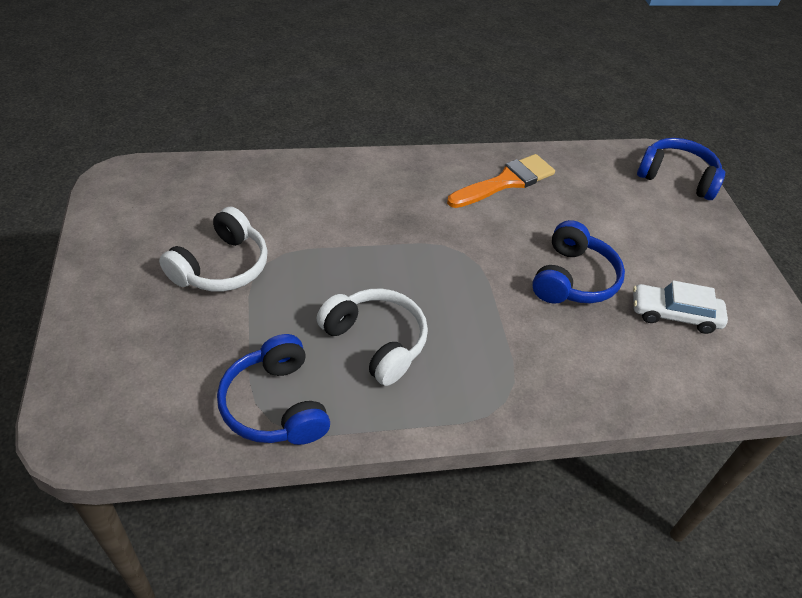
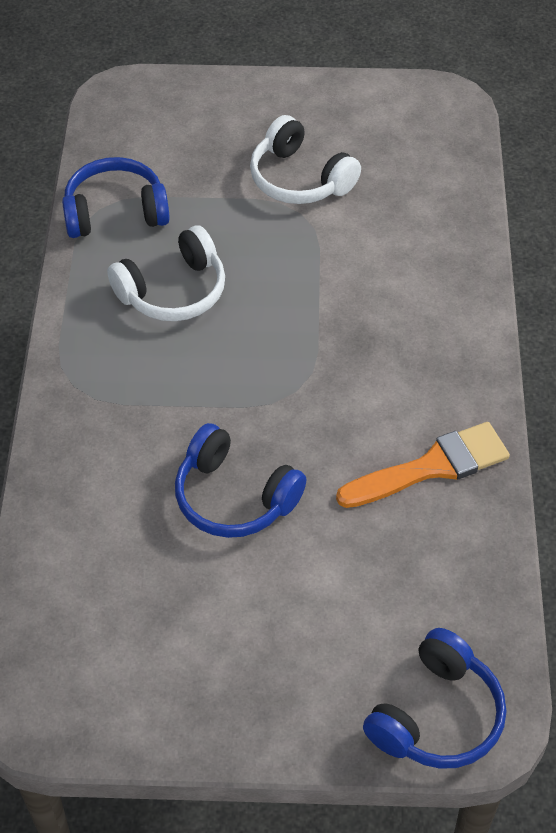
camera: 105 degrees right, 5 degrees up
orange brush [447,154,555,208] -> orange brush turned 90 degrees counterclockwise [336,422,510,508]
white car [633,280,728,334] -> none

